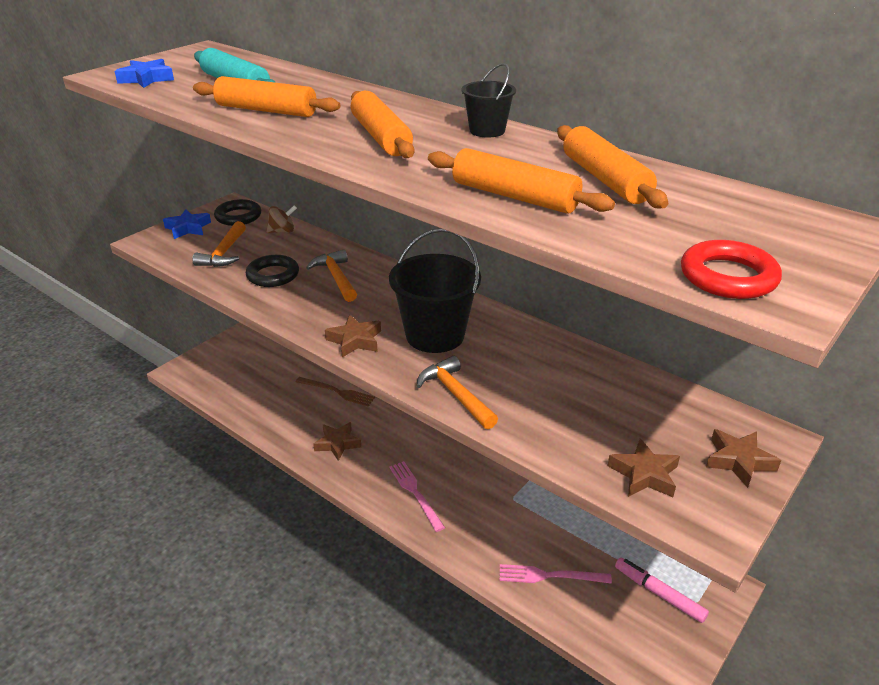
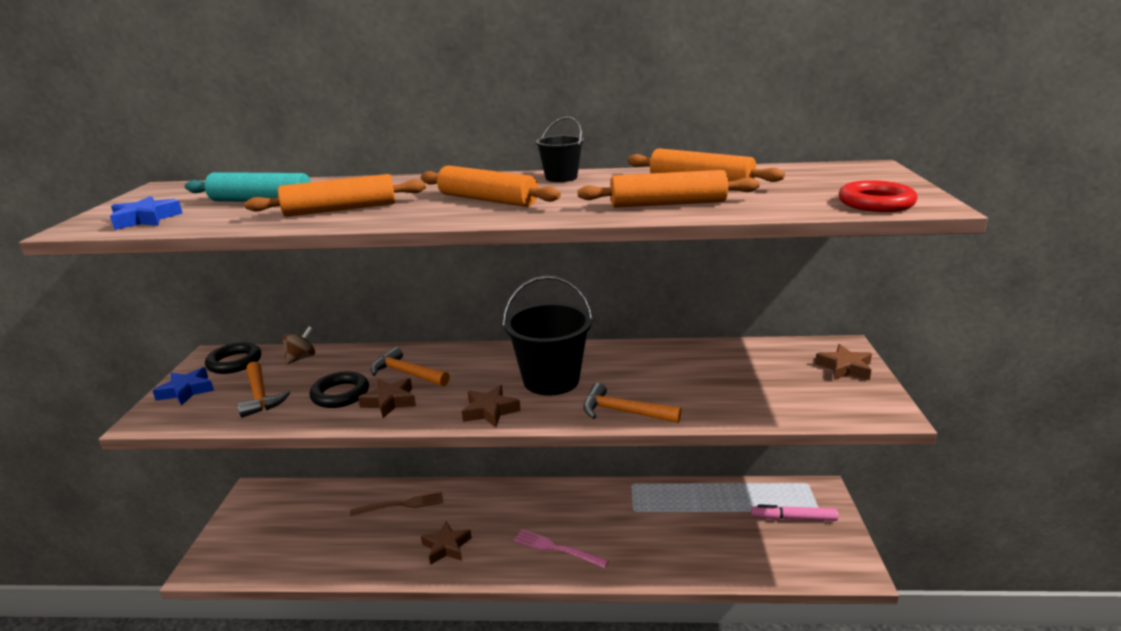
camera: 35 degrees left, 10 degrees down
pink fork [500,564,612,584] -> none
brown star [607,438,680,497] -> brown star moved to [358,378,416,418]

